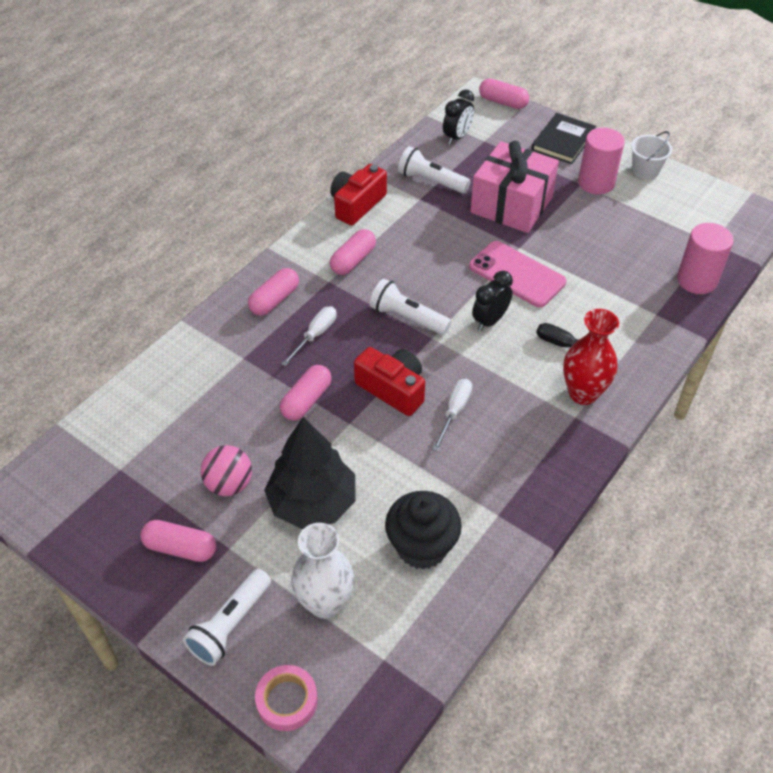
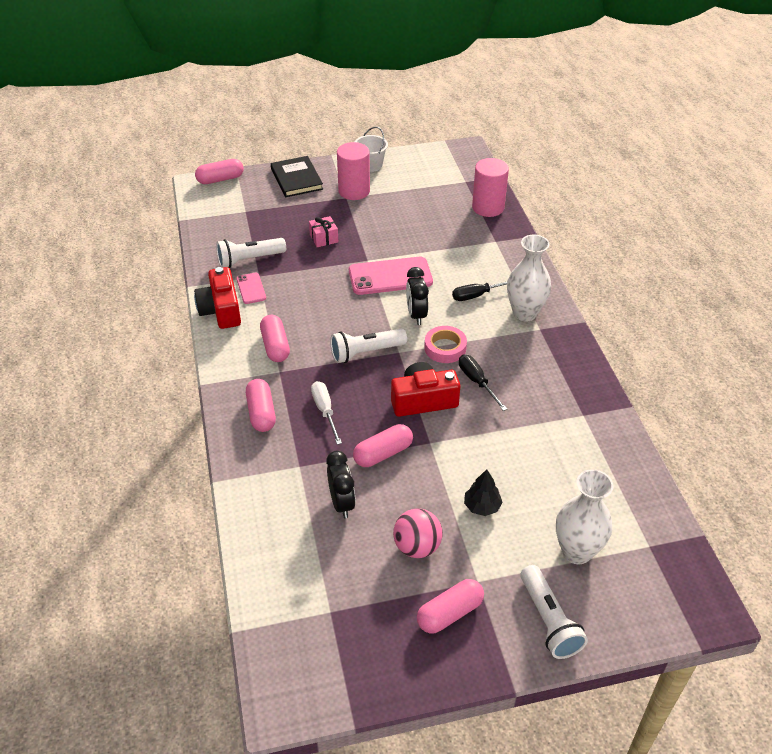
camera: 50 degrees left, 5 degrees down
pink tape [255,665,318,731] -> pink tape moved to [424,326,467,363]
black tree [264,417,356,529] -> black tree [464,469,503,516], size x0.46
pink capsule [280,365,332,420] -> pink capsule turned 75 degrees clockwise [353,424,413,467]
black cupcake [385,491,462,569] -> none
white screwdriver [432,379,472,451] -> black screwdriver [459,355,507,411]
black clock [443,89,474,145] -> black clock moved to [326,451,356,518]
pink gift [470,141,559,233] -> pink gift [309,216,338,247], size x0.41
red vase [563,309,619,405] -> white vase [507,235,551,321]
none -> pink phone [236,273,266,304]

